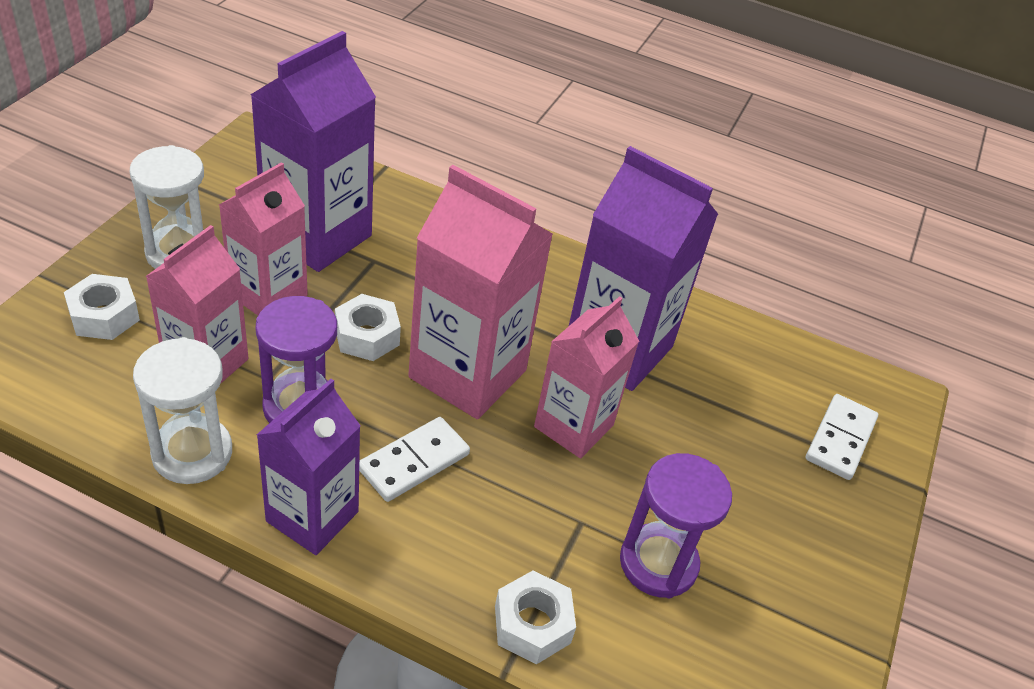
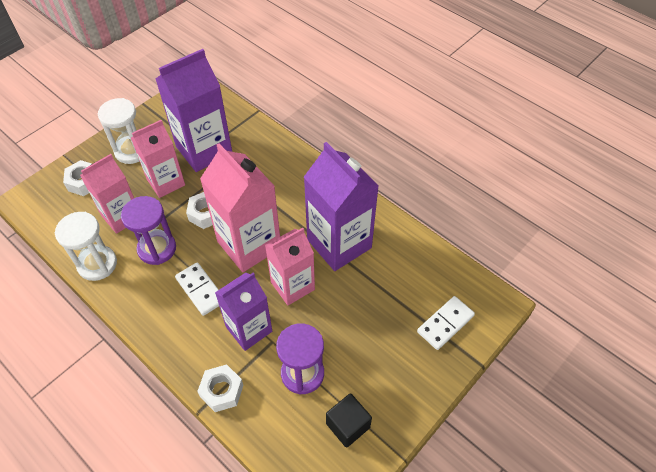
camera: 25 degrees right, 10 degrees up
purple carton [257,379,361,555] -> purple carton moved to [215,272,272,351]
white domino [359,417,470,502] -> white domino turned 75 degrees clockwise [175,263,219,316]
none -> black cube [326,393,372,448]

